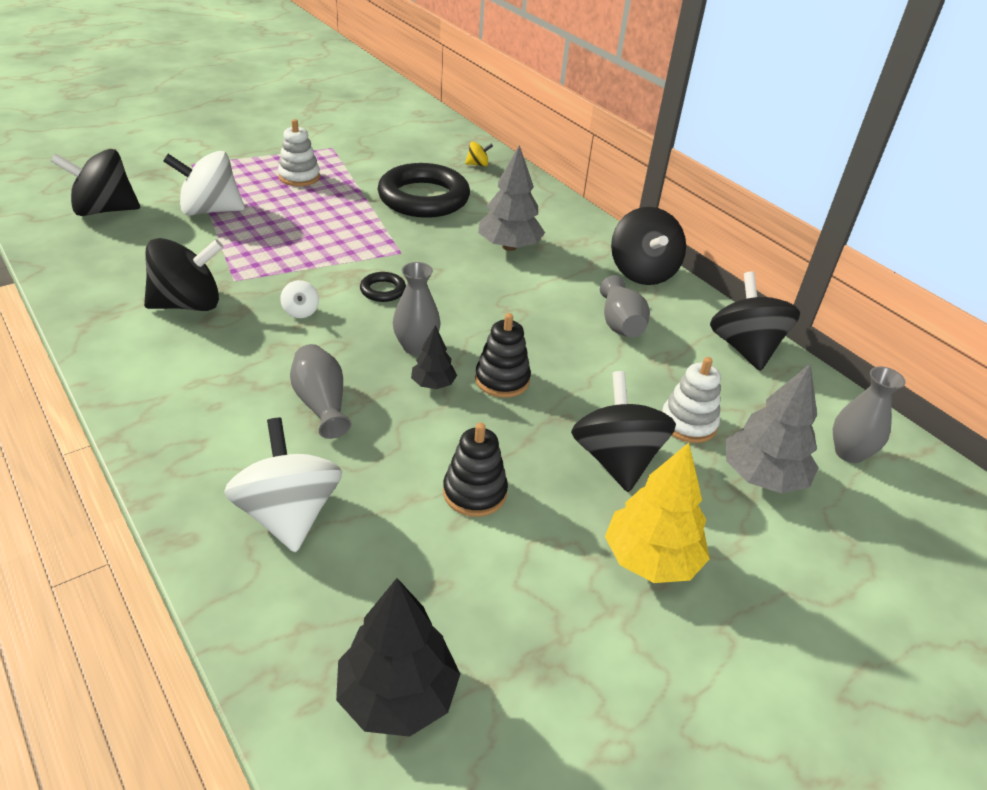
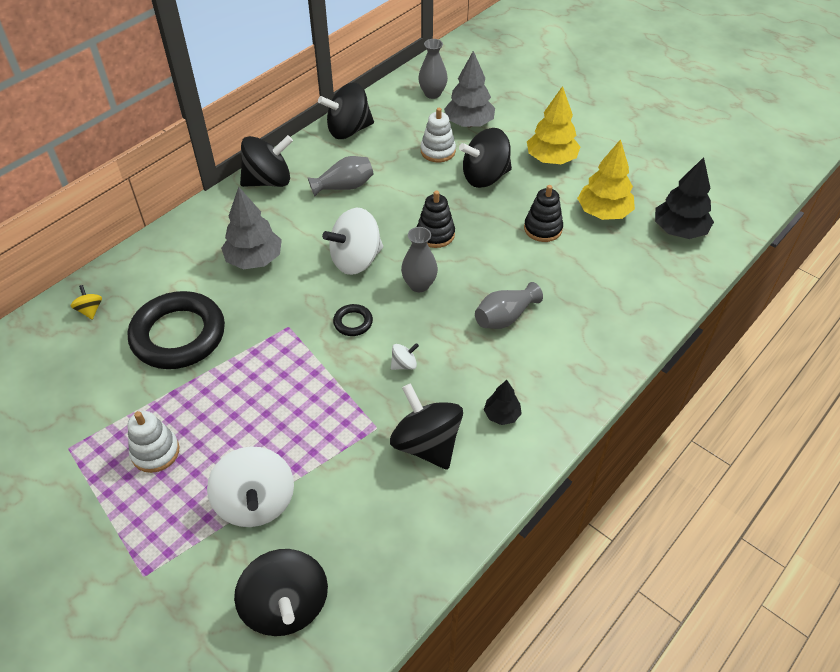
camera: 100 degrees left, 10 degrees up
white spinning top [224,418,342,553] -> white spinning top moved to [322,208,383,275]
black tree [411,325,457,389] -> black tree moved to [484,380,522,425]
none -> yellow tree [577,139,635,220]

